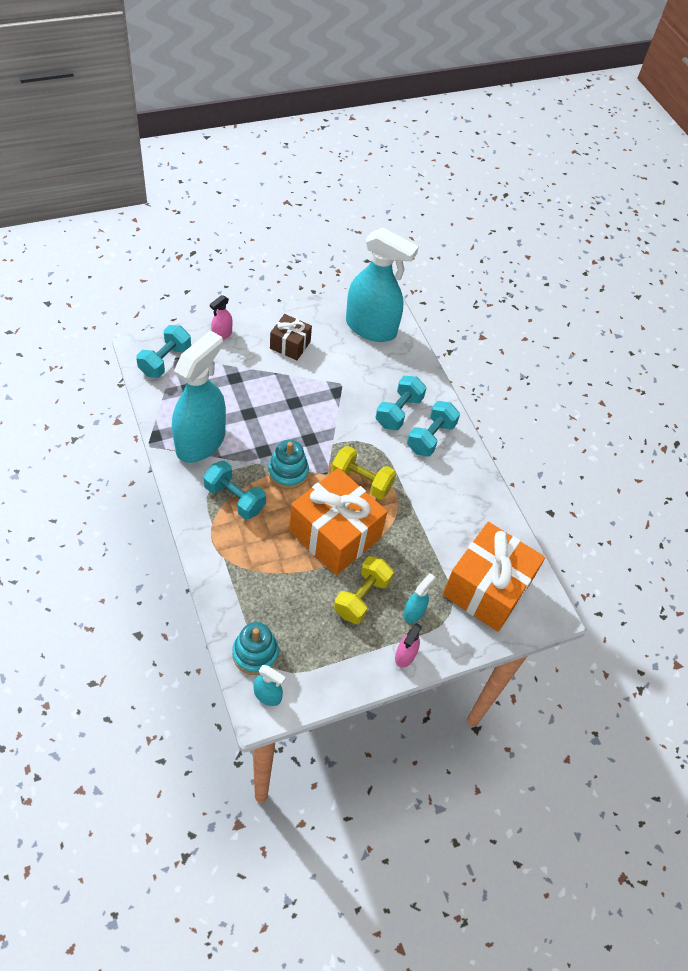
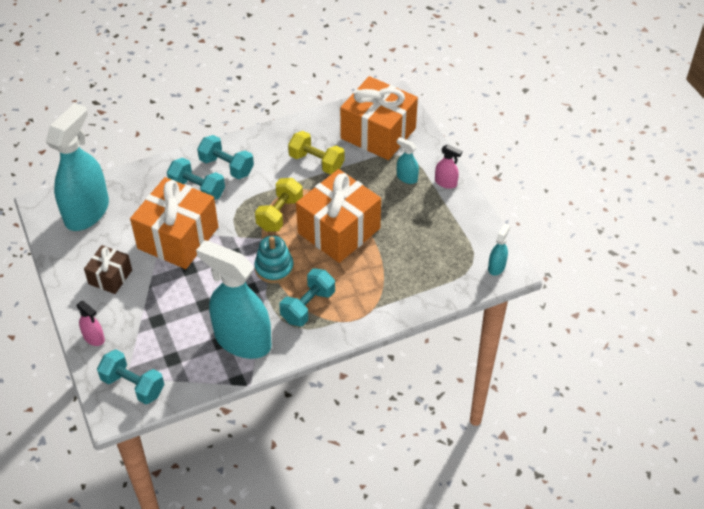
camera: 85 degrees left, 5 degrees down
turquoise stacking toy [232,622,279,675] -> none
yellow dumbbell [334,556,394,624] -> yellow dumbbell moved to [288,131,345,174]
none -> orange gift [130,177,218,269]

